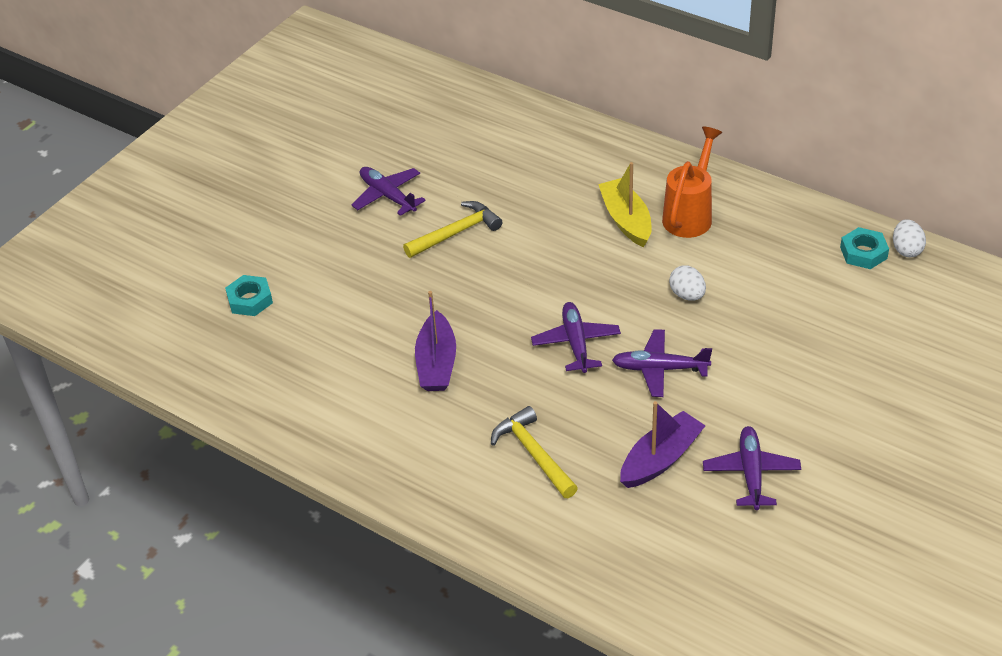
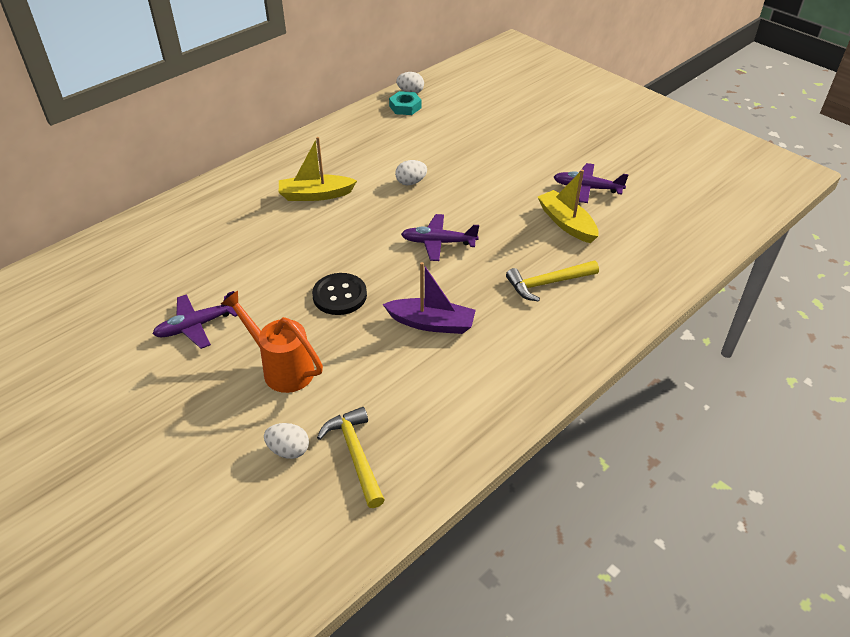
camera: 80 degrees left, 0 degrees up
turquoise nut [225,275,273,316] -> white egg [264,423,309,459]
yellow hammer [403,201,502,258] -> yellow hammer moved to [317,407,385,508]
purple plane [612,329,712,397] -> none
purple boat [620,401,706,488] -> yellow boat [538,170,598,243]
orange watering can [662,127,722,238] -> orange watering can moved to [221,290,323,393]
none -> black button [312,273,367,315]

